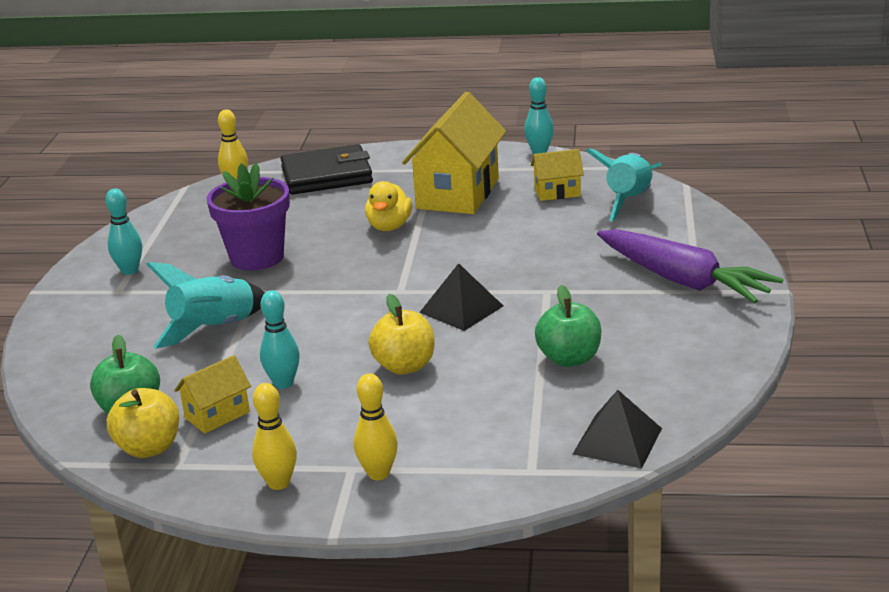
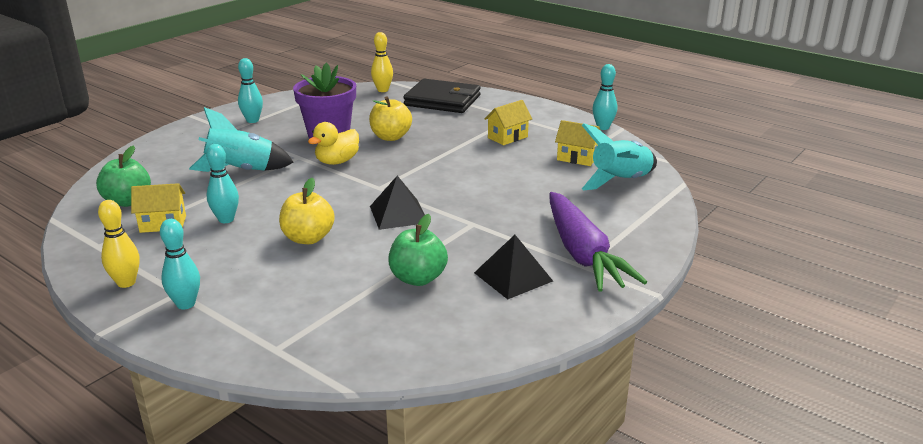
camera: 30 degrees right, 0 degrees up
yellow apple [107,388,179,458] -> yellow apple moved to [369,96,412,141]
yellow bowling pin [354,373,398,480] -> turquoise bowling pin [160,219,200,310]
yellow duck [365,181,412,231] -> yellow duck moved to [308,122,359,165]
yellow house [402,92,506,214] -> yellow house [485,100,532,145], size x0.49
black pyramid [573,390,662,469] -> black pyramid moved to [474,235,553,299]

